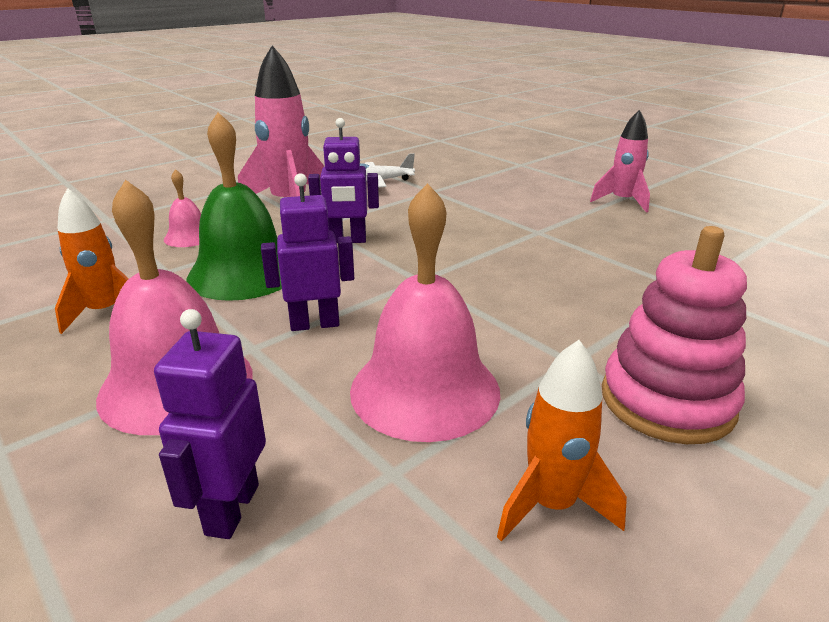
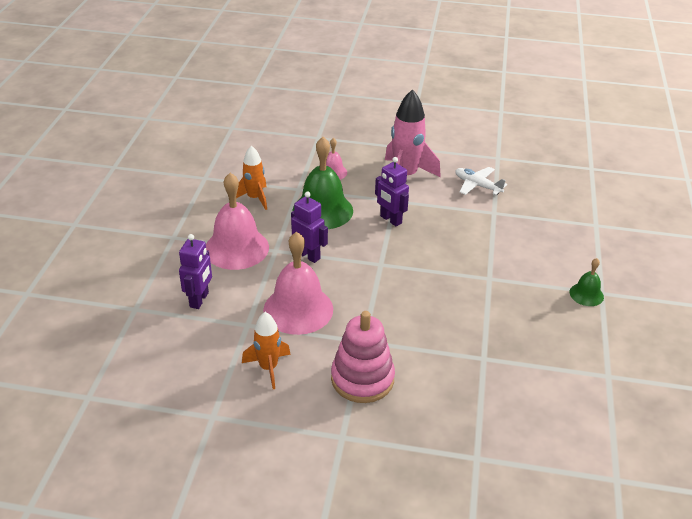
camera: 50 degrees right, 10 degrees up
purple robot [154,309,266,539] -> purple robot turned 135 degrees clockwise [179,234,212,309]
pink rocket [590,110,650,213] -> green bell [570,258,604,306]

